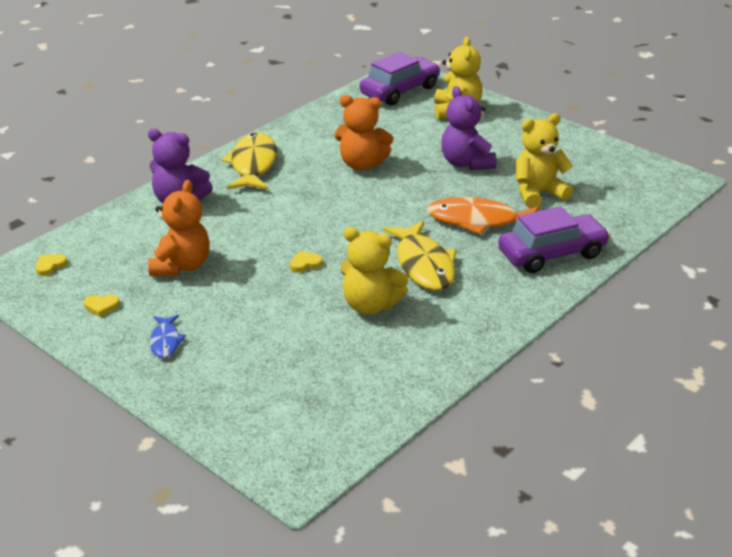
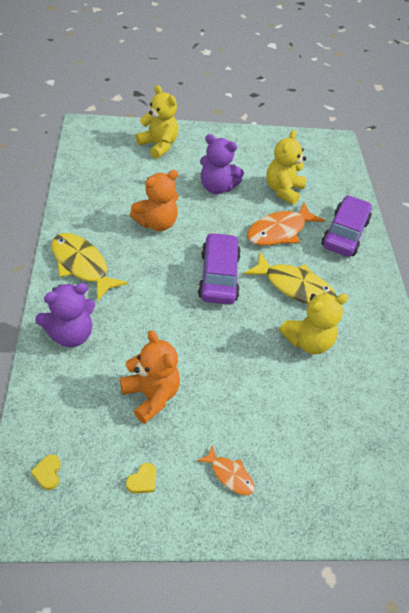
camera: 50 degrees left, 15 degrees up
blue fish [150,315,186,358] -> orange fish [197,445,255,495]
yellow heart [290,251,323,272] -> none
purple car [360,52,440,106] -> purple car moved to [198,232,241,305]

